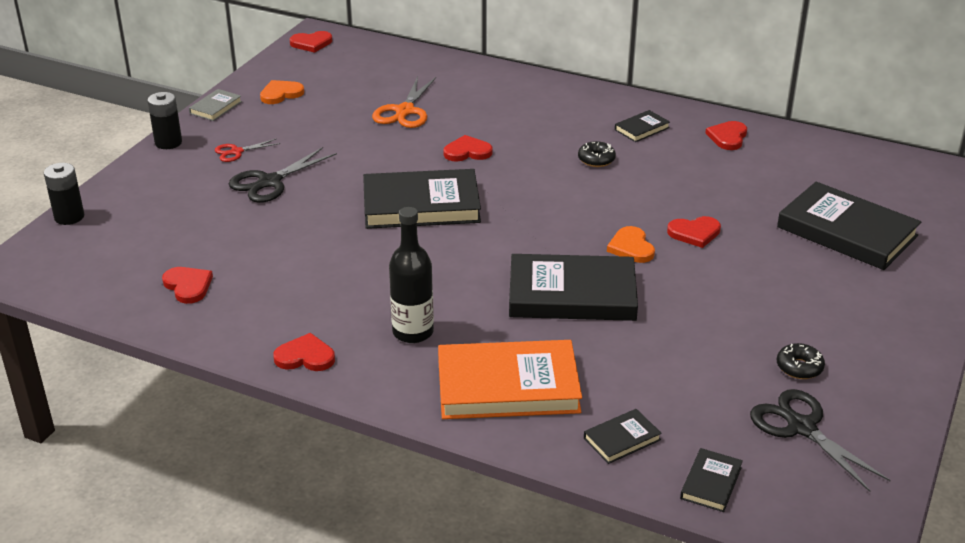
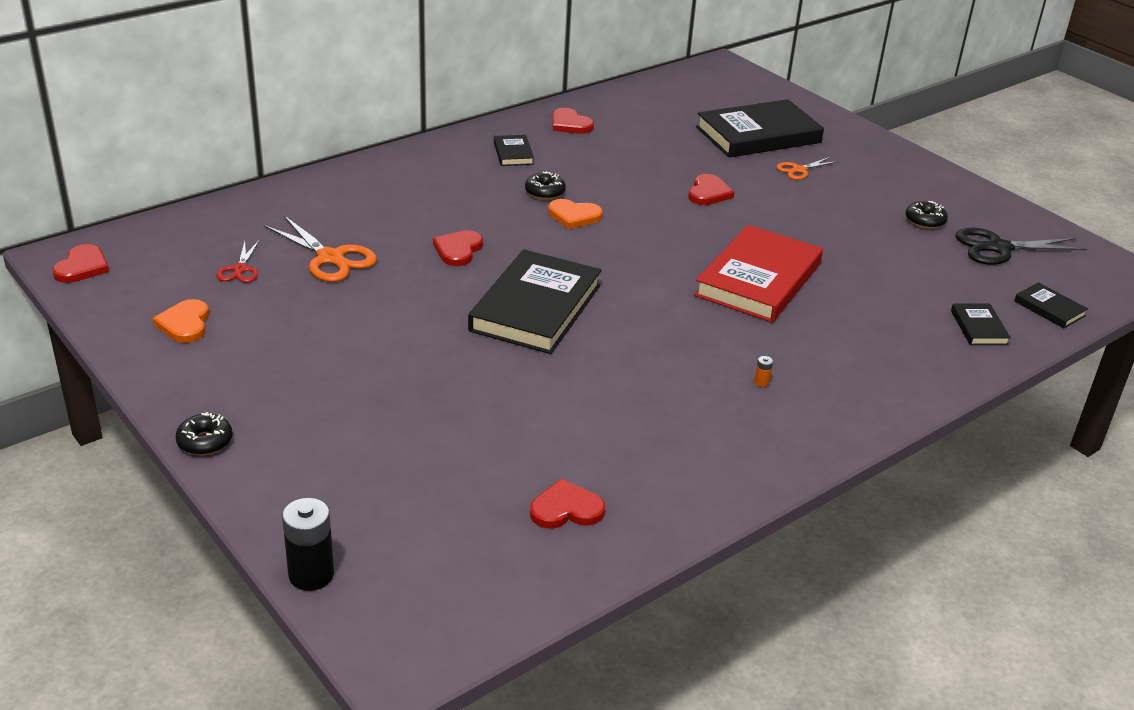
camera: 65 degrees left, 0 degrees up
black battery [148,92,182,149] -> black donut [175,412,233,455]
grey book [189,89,242,121] -> none
red scissors [215,139,280,162] -> red scissors moved to [216,241,259,283]
black scissors [229,147,337,203] -> none
red heart [273,333,335,371] -> none
black bottle [389,207,434,343] -> orange battery [754,356,773,387]
orange book [438,340,582,419] -> none
black book [509,254,638,321] -> red book [694,225,823,323]
orange heart [607,226,655,263] -> orange heart moved to [548,199,603,229]
none -> orange scissors [776,157,838,180]

